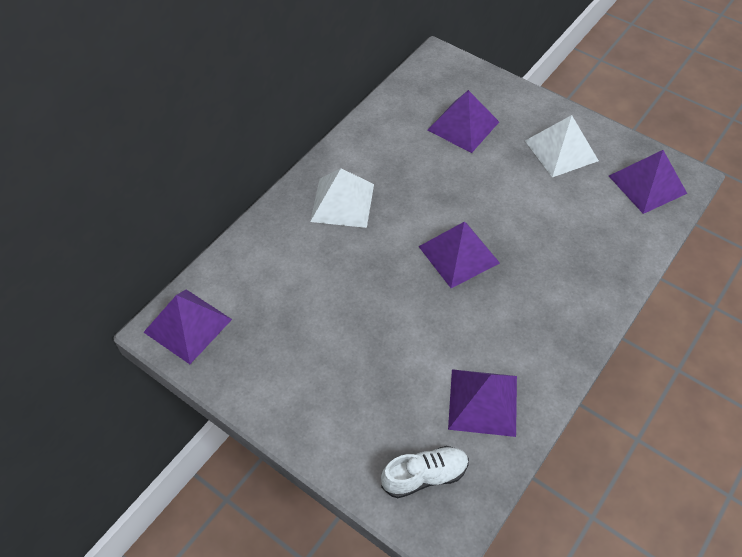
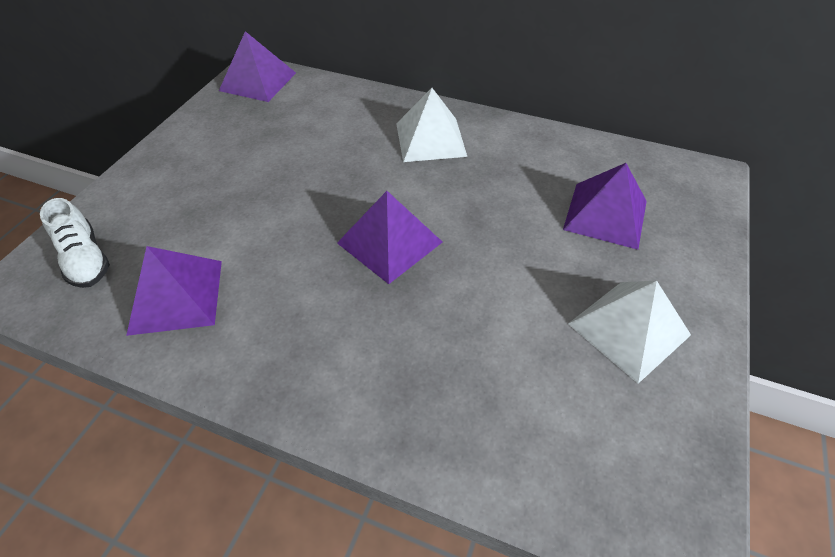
camera: 75 degrees right, 5 degrees down
purple pyramid [609,150,687,214] -> none

